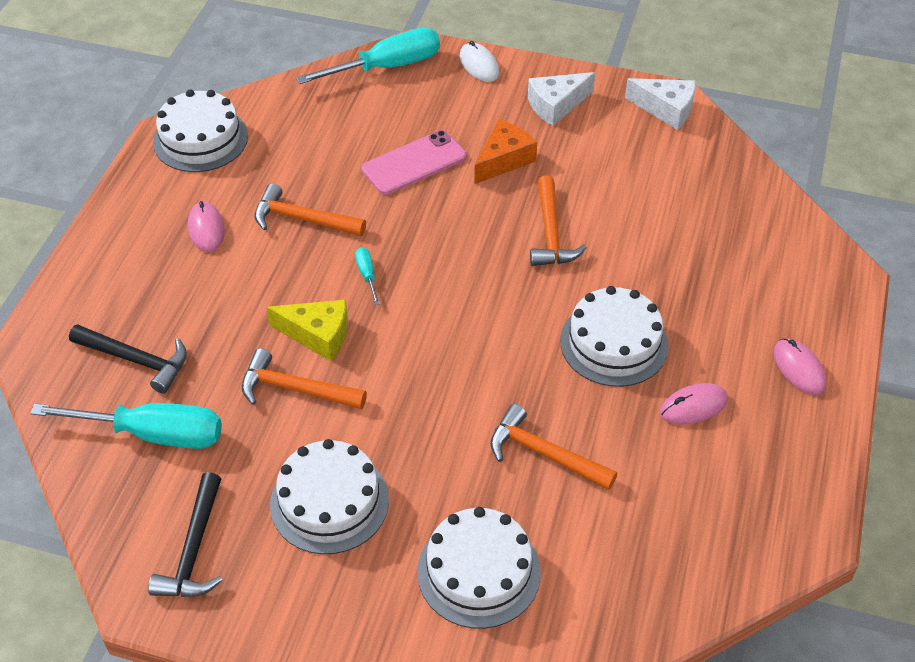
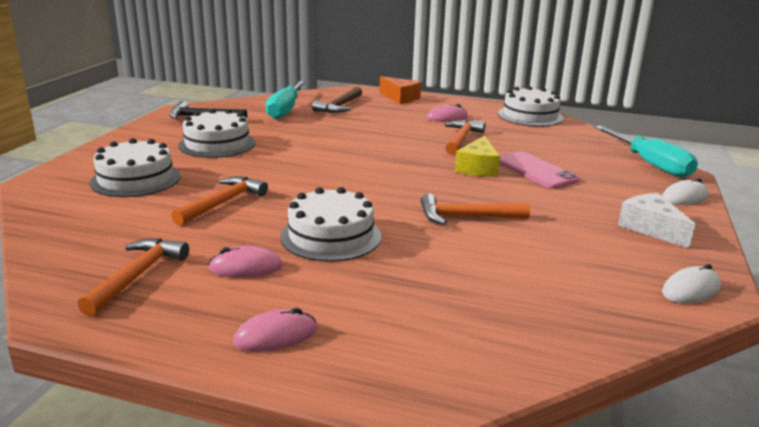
camera: 90 degrees right, 25 degrees down
black hammer [69,324,187,394] -> brown hammer [312,87,362,113]
orange hammer [242,348,367,409] -> orange hammer moved to [78,238,189,316]
yellow cheese [266,300,348,361] -> yellow cheese moved to [455,135,500,177]
turquoise screwdriver [355,247,380,305] -> none
orange cheese [474,120,537,184] -> orange cheese moved to [379,76,421,104]
white cheese [625,78,696,130] -> white mouse [662,264,721,303]
pink mouse [660,383,728,425] -> pink mouse turned 75 degrees counterclockwise [208,246,283,278]

